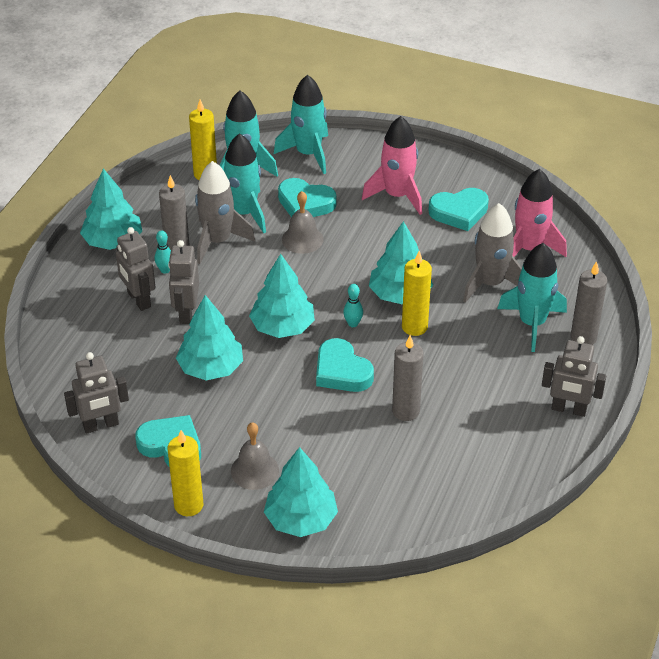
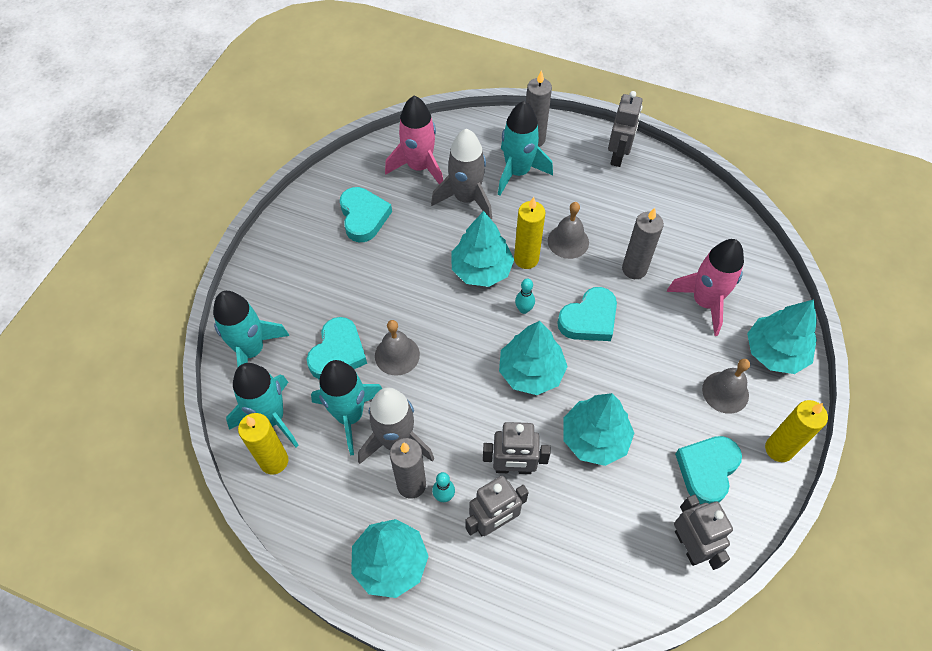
camera: 90 degrees left, 15 degrees up
pink rocket [362,116,422,215] -> pink rocket moved to [667,239,744,336]
none -> grey bell [548,202,589,259]

